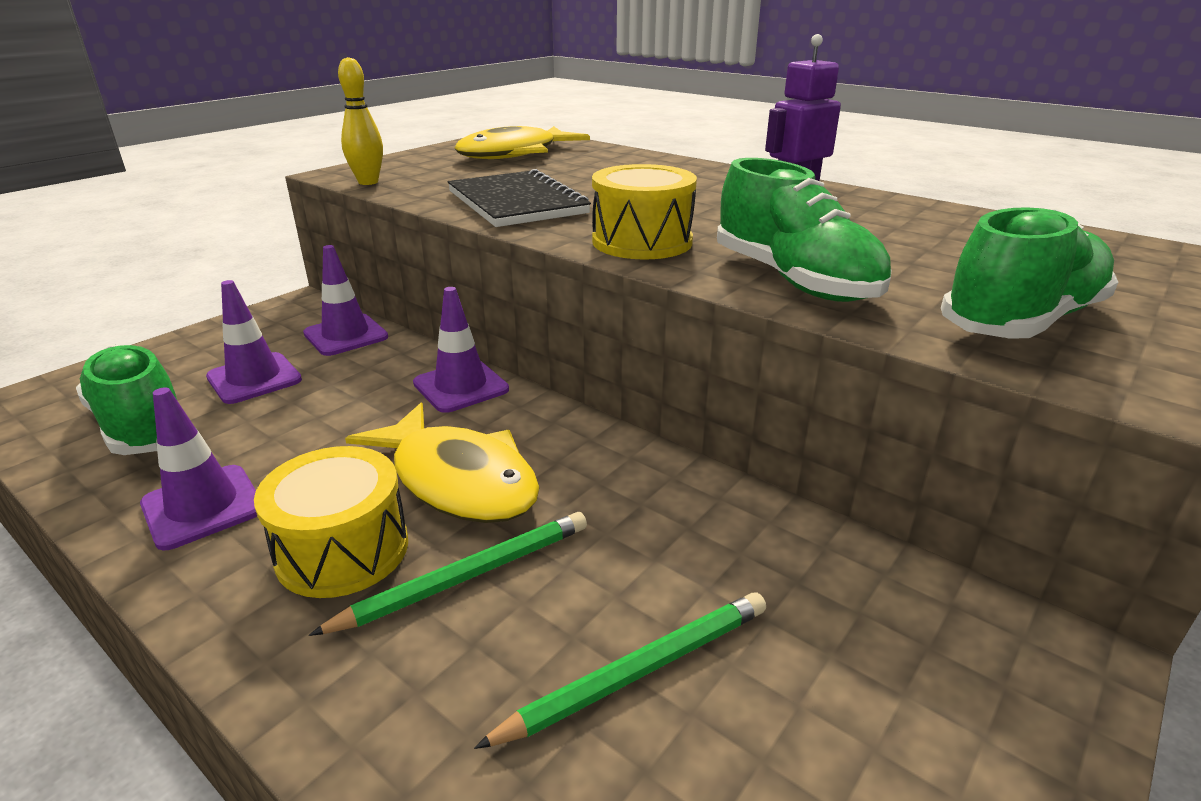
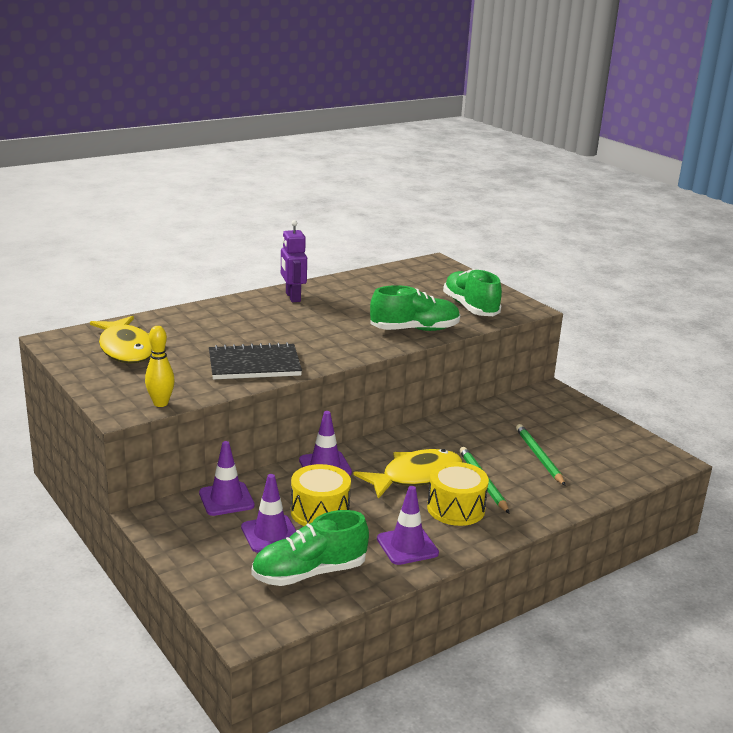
camera: 75 degrees left, 5 degrees down
yellow drum [592,164,697,260] -> yellow drum moved to [291,464,351,526]

